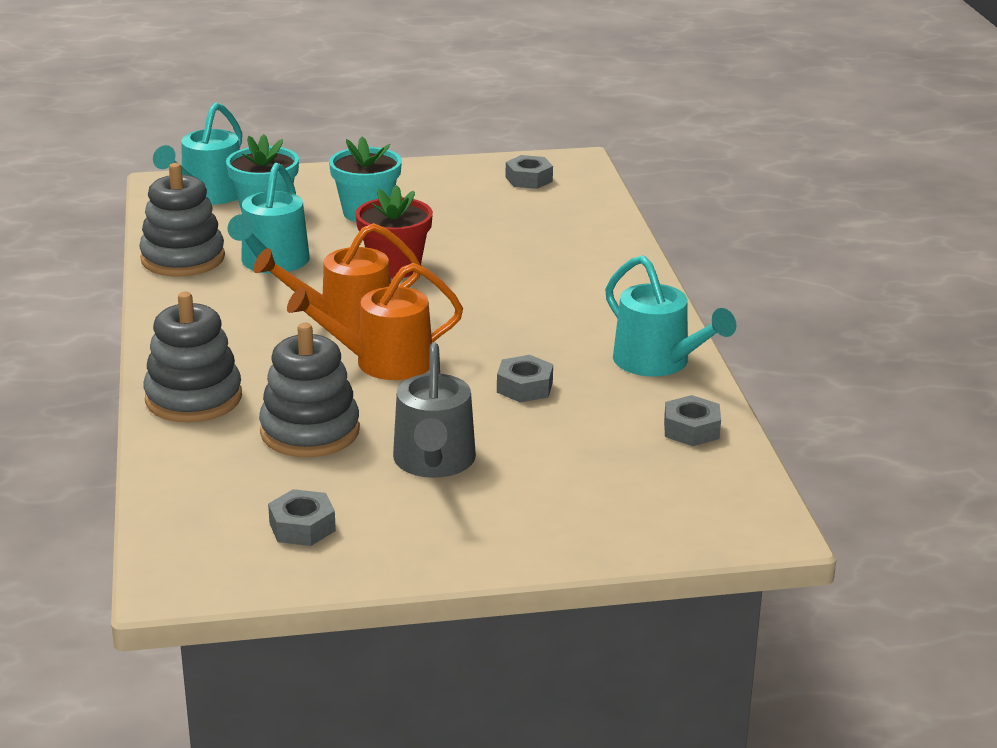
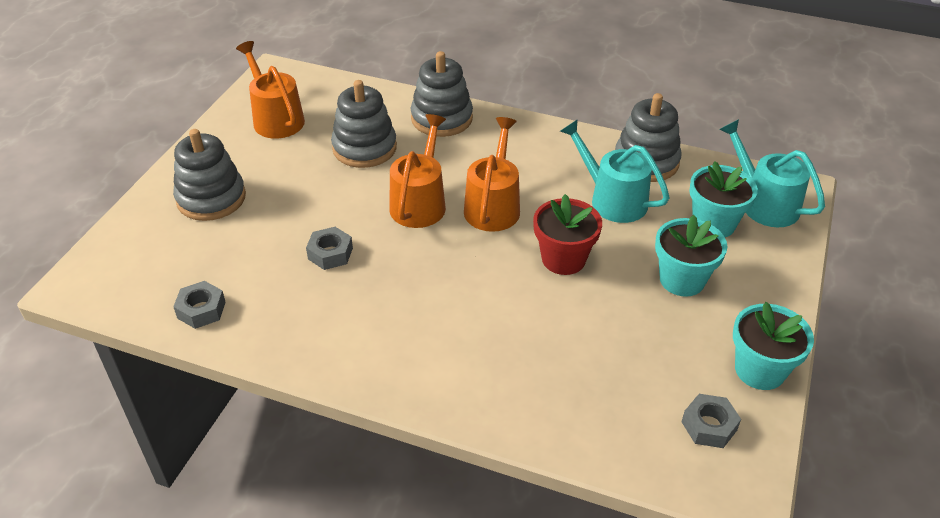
camera: 120 degrees right, 15 degrees up
grey nut [268,489,336,546] -> orange watering can [236,41,305,138]
grey watering can [393,343,476,478] -> none
turquoise watering can [605,255,736,377] -> none
none -> grey stacking toy [173,129,246,221]
none -> turquoise flower pot [733,302,814,390]

